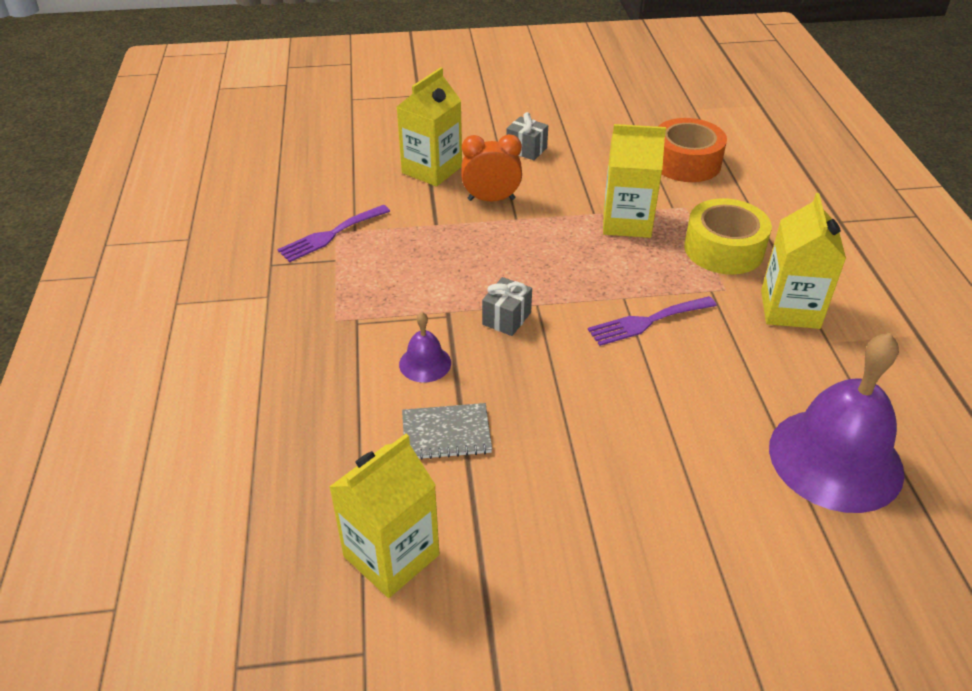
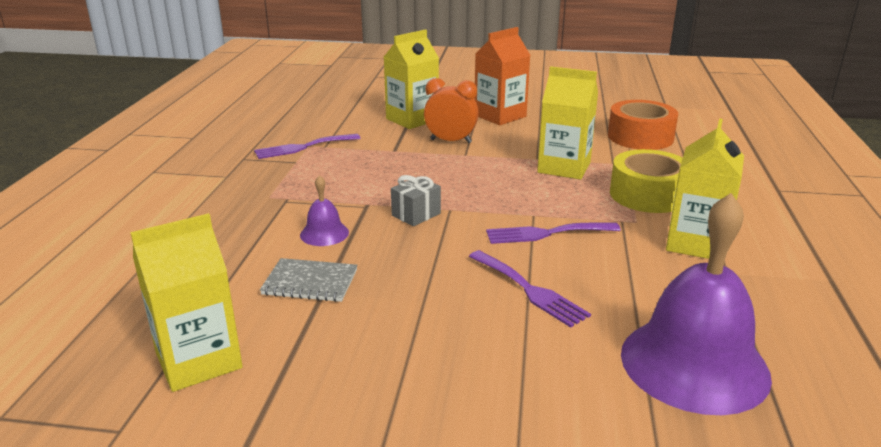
camera: 15 degrees right, 15 degrees down
grey gift [506,112,548,160] -> orange carton [474,27,531,125]
none -> purple fork [469,250,591,328]

